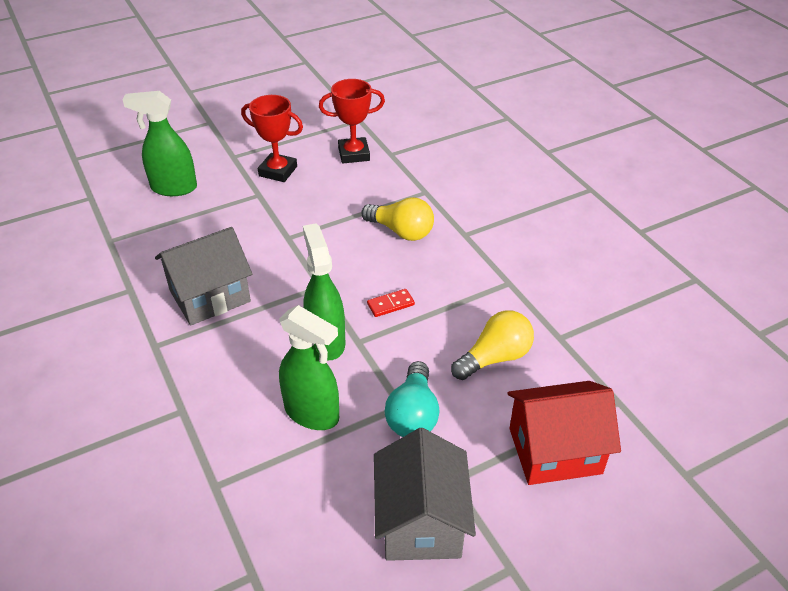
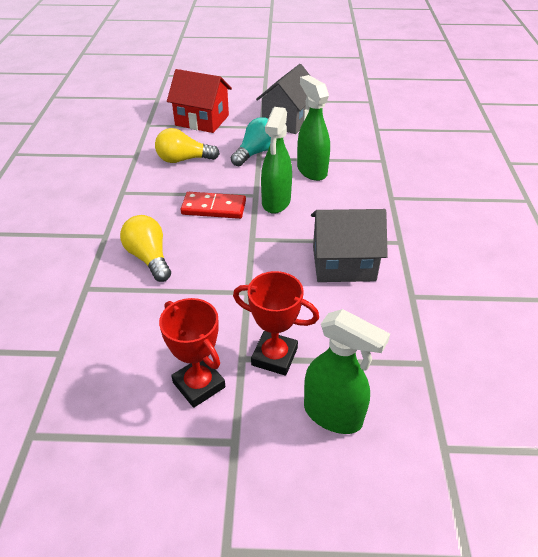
camera: 150 degrees left, 0 degrees up
red trophy [319,79,385,164] -> red trophy moved to [233,271,319,376]
red domino [367,289,415,317] -> red domino [181,192,246,219], size x1.75

